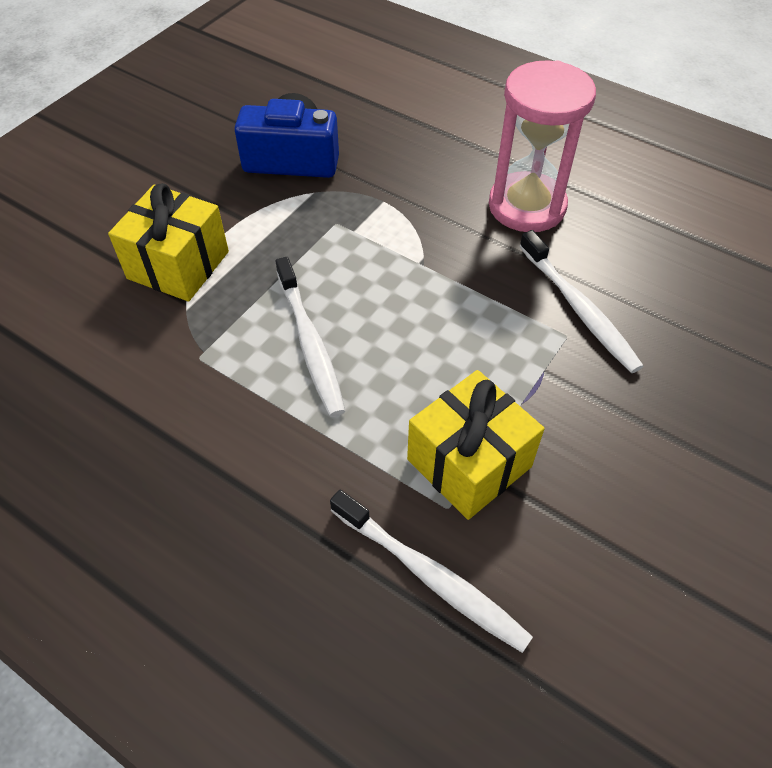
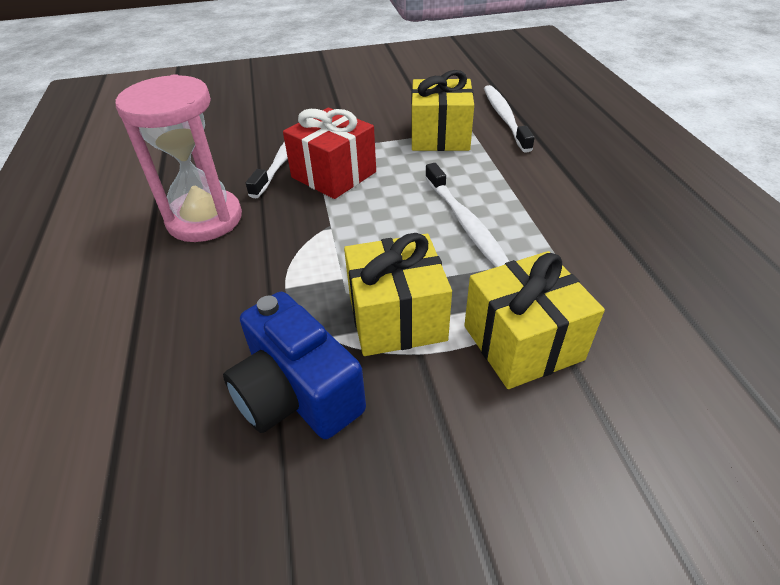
camera: 135 degrees left, 10 degrees down
white toothbrush [276,257,345,417] -> white toothbrush turned 135 degrees clockwise [425,163,510,267]
none -> red gift [283,107,376,199]
none -> yellow gift [344,233,452,356]

